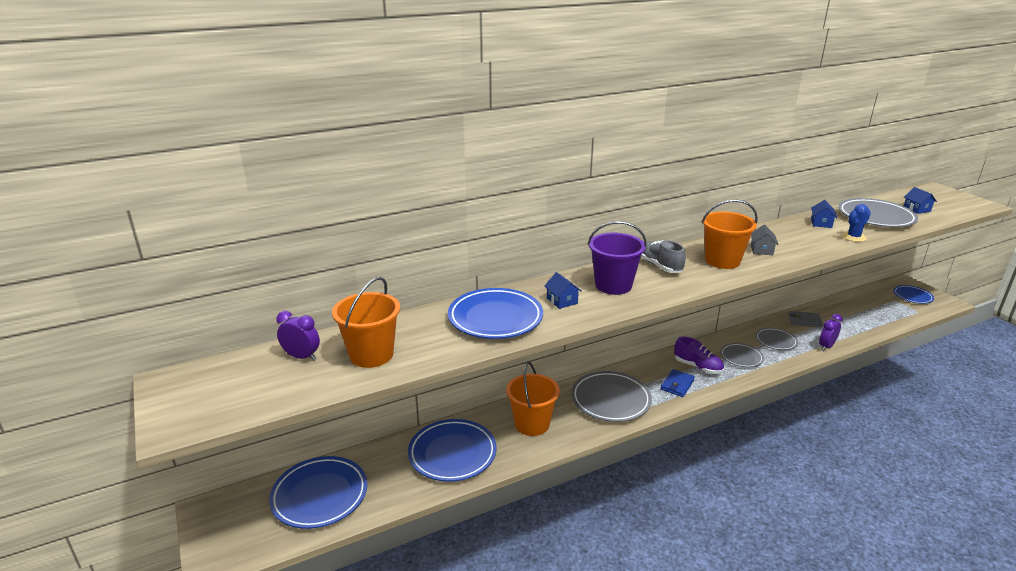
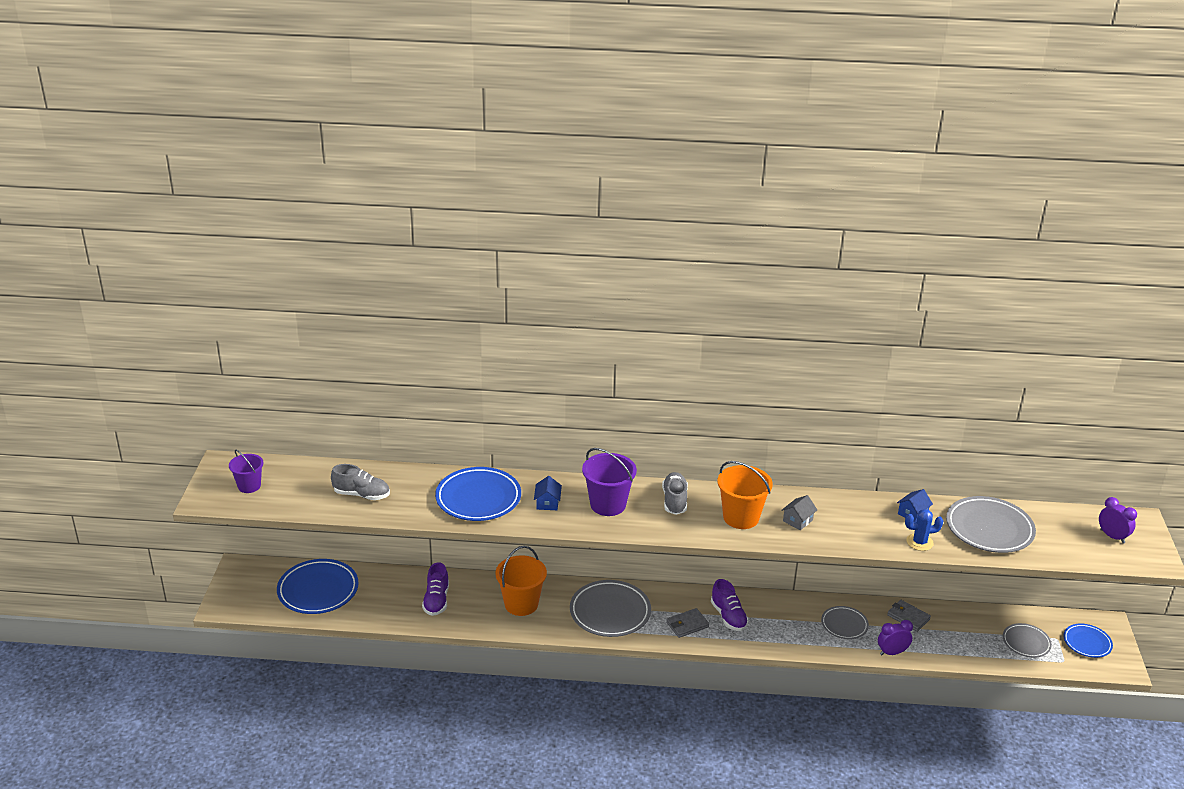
camera: 30 degrees right, 5 degrees up
purple clock [276,311,320,361] -> purple clock moved to [1099,497,1137,544]
orange bucket [332,277,400,368] -> grey shoe [331,464,390,500]
blue plate [408,419,497,482] -> purple shoe [422,562,449,616]
blue wallet [661,369,695,397] -> grey wallet [666,608,709,638]
grey plate [720,343,764,368] -> grey plate moved to [1003,623,1052,658]
blue house [904,187,937,214] -> none
none -> purple bucket [229,450,263,493]

